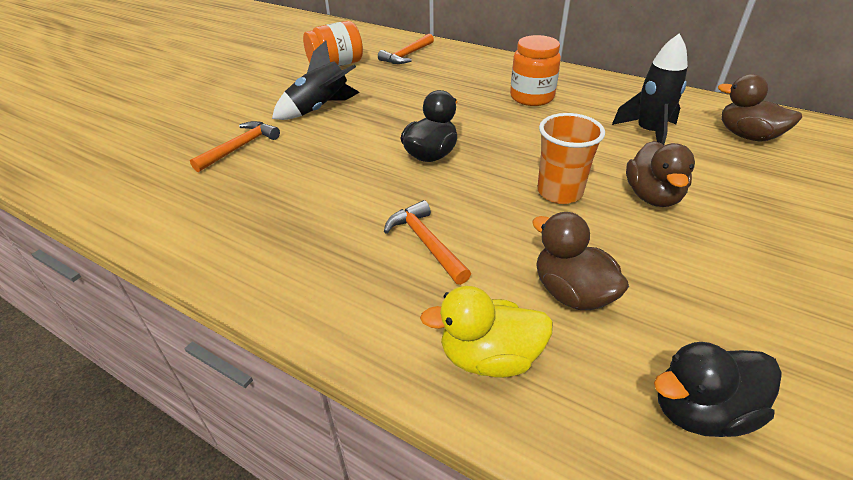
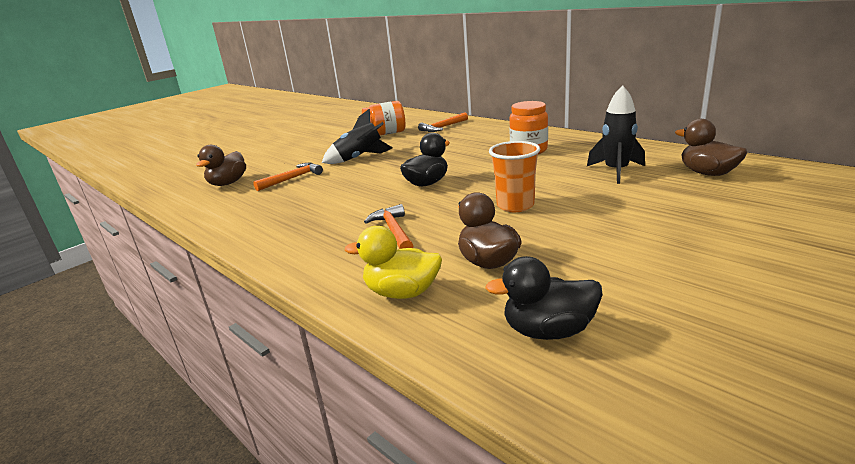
camera: 15 degrees right, 15 degrees down
brown duck [626,141,695,207] -> brown duck moved to [196,145,246,186]

